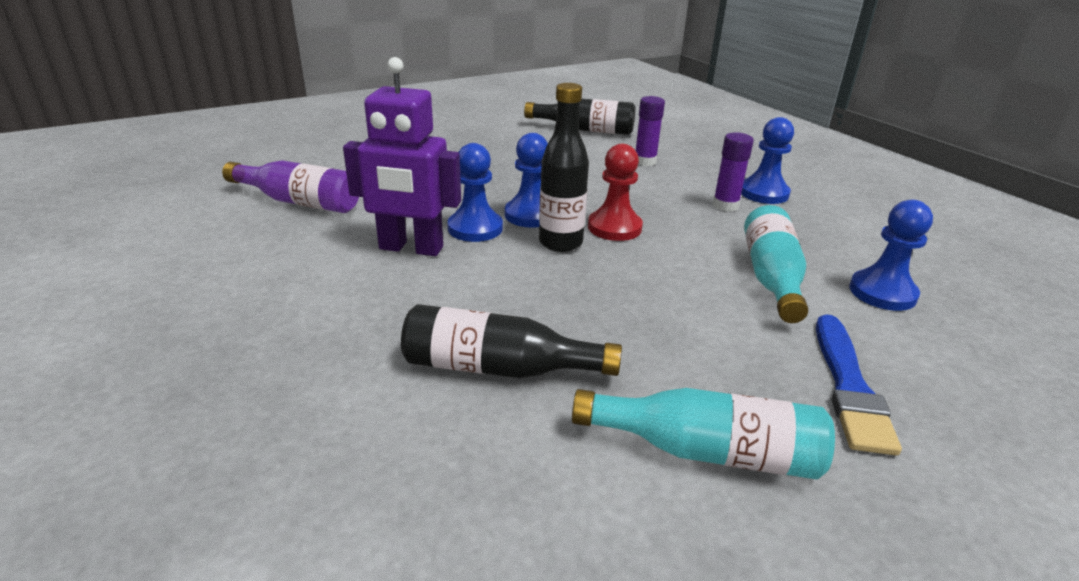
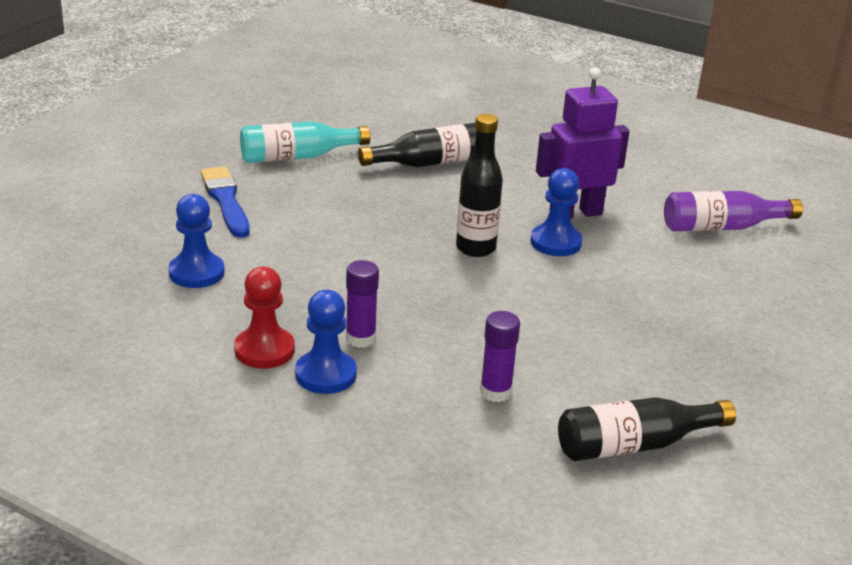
camera: 150 degrees right, 0 degrees up
blue pawn [505,133,548,228] -> none
red pawn [588,144,643,241] -> red pawn moved to [234,267,295,369]
turquoise bottle [744,205,808,323] -> none

